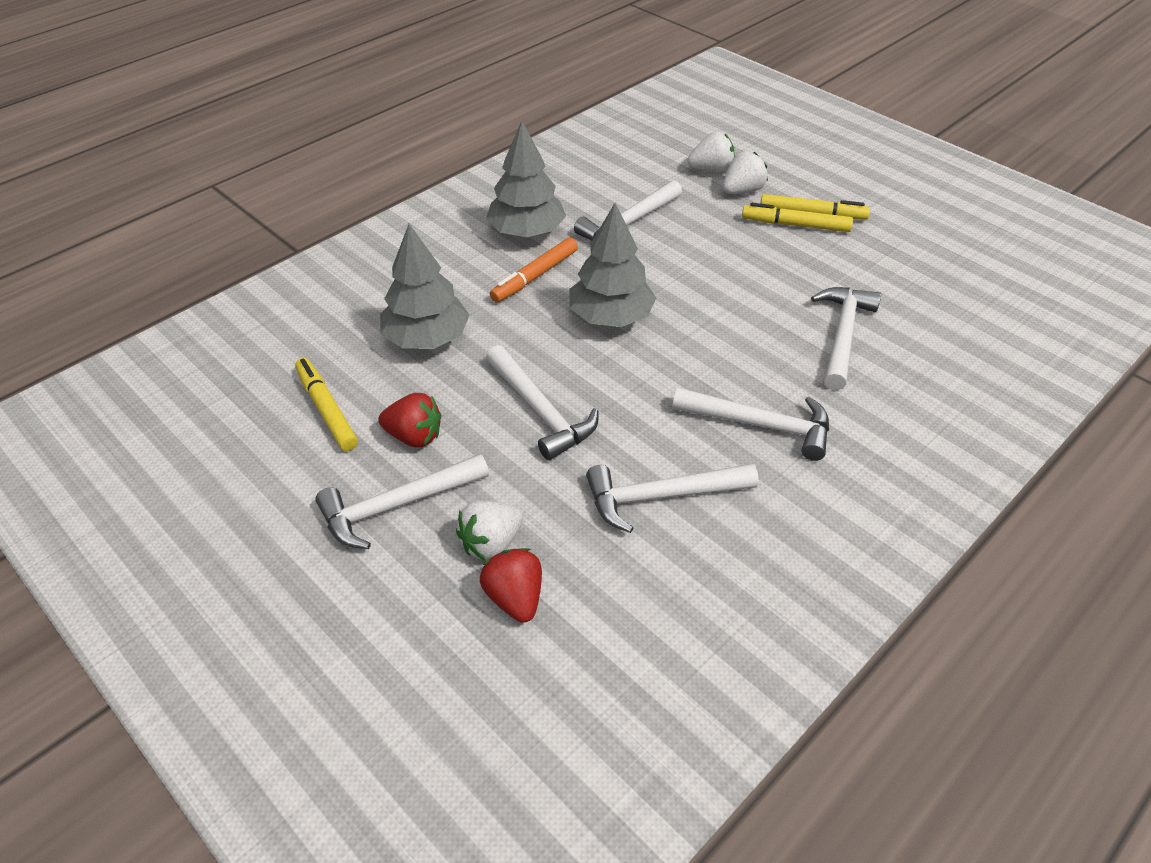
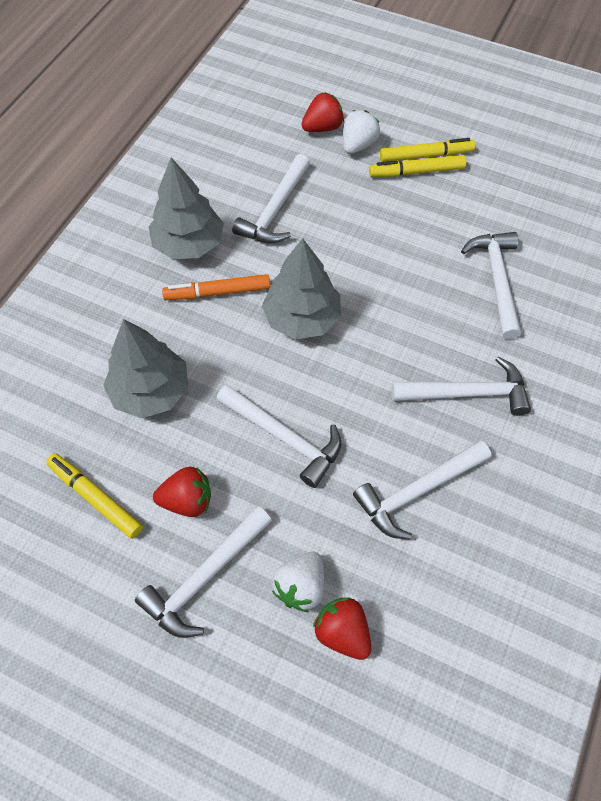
camera: 20 degrees left, 15 degrees up
orange marker [490,237,578,303] -> orange marker turned 60 degrees clockwise [162,274,270,300]
white strawberry [687,132,735,173] -> red strawberry [301,92,344,132]

